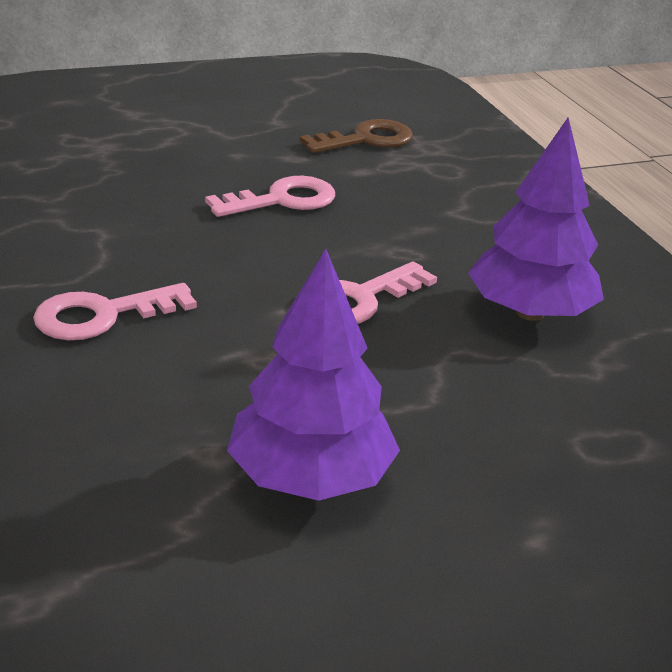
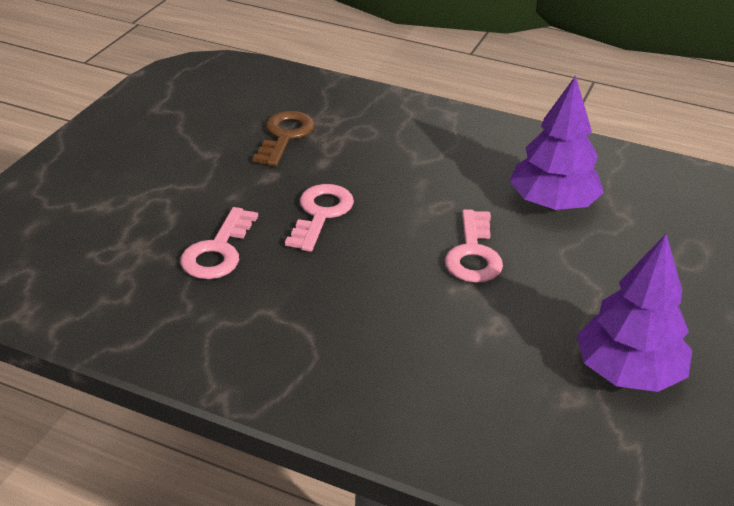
camera: 45 degrees left, 5 degrees up
pink key [33,283,197,340] -> pink key moved to [180,207,258,279]

